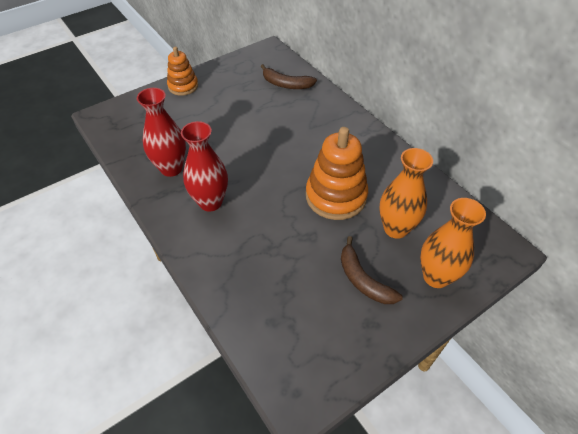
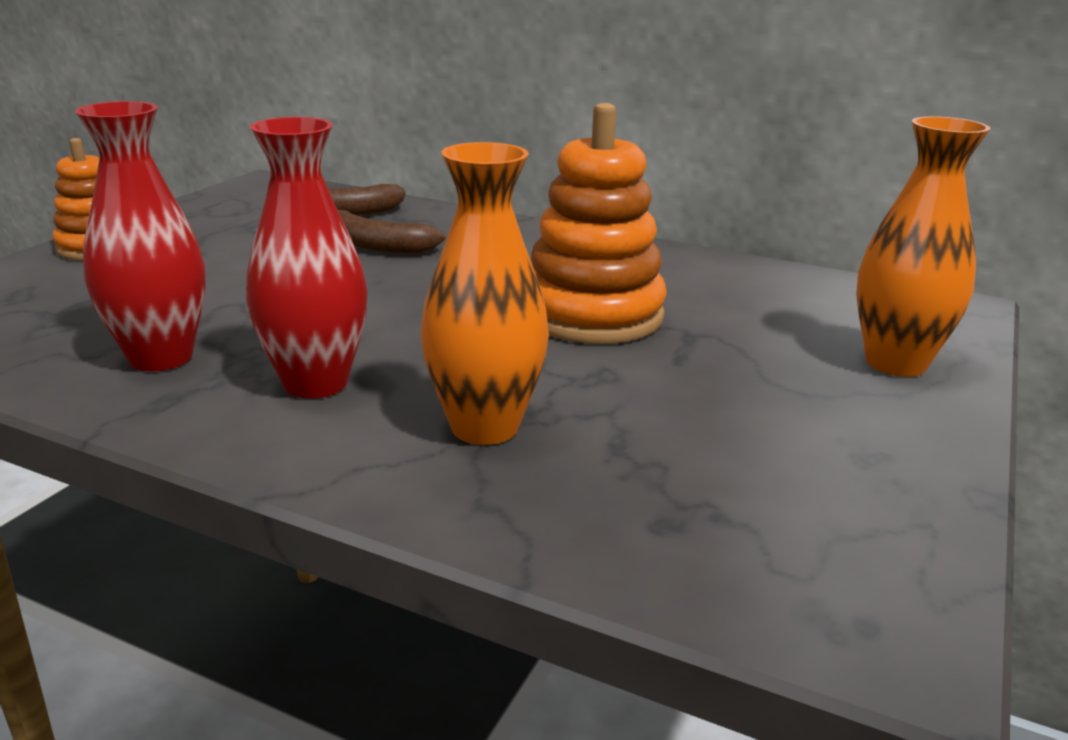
camera: 30 degrees left, 25 degrees down
brown banana [341,236,403,304] -> brown banana moved to [338,210,445,254]
orange vase [379,148,433,239] -> orange vase moved to [420,142,549,445]

